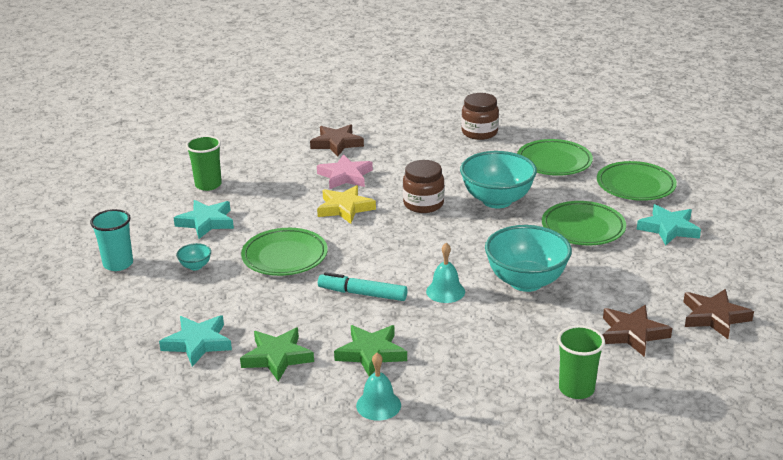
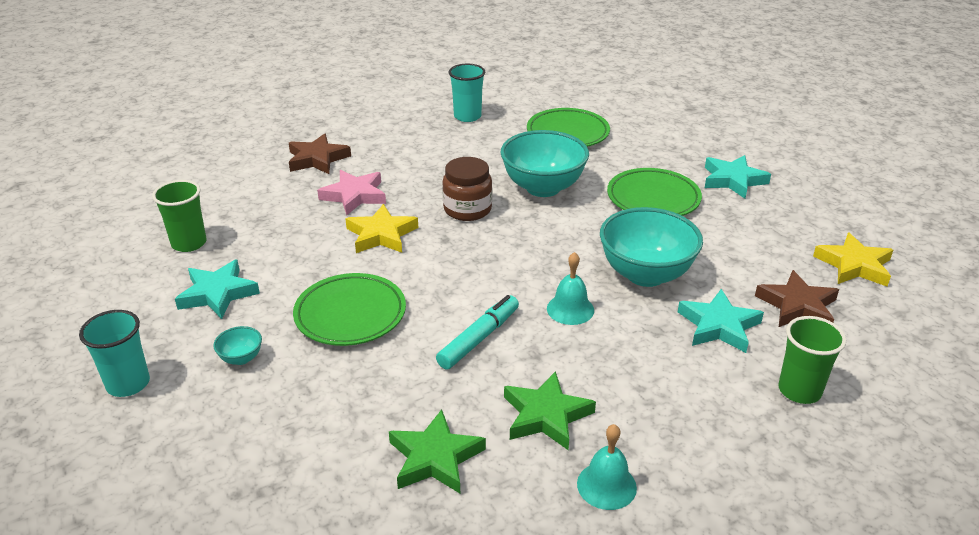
camera: 25 degrees left, 5 degrees up
turquoise star [159,315,232,367] -> turquoise star moved to [678,289,764,353]
turquoise marker [318,272,408,301] -> turquoise marker turned 135 degrees clockwise [436,295,519,370]
brown jar [461,93,499,140] -> turquoise cup [449,64,485,122]
green plate [597,161,677,201] -> none
brown star [684,289,754,339] -> yellow star [813,232,893,286]

